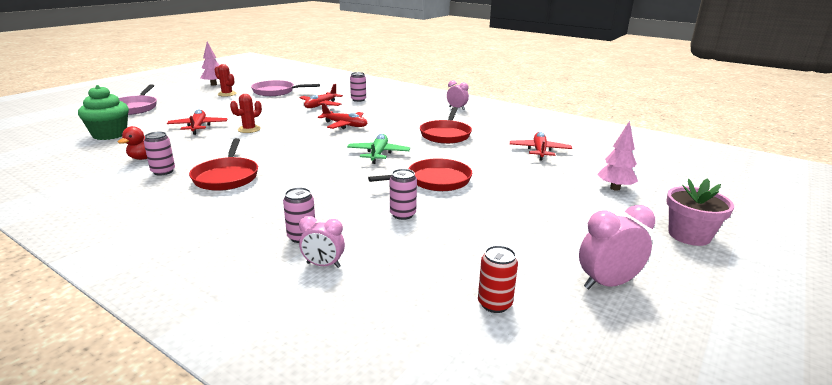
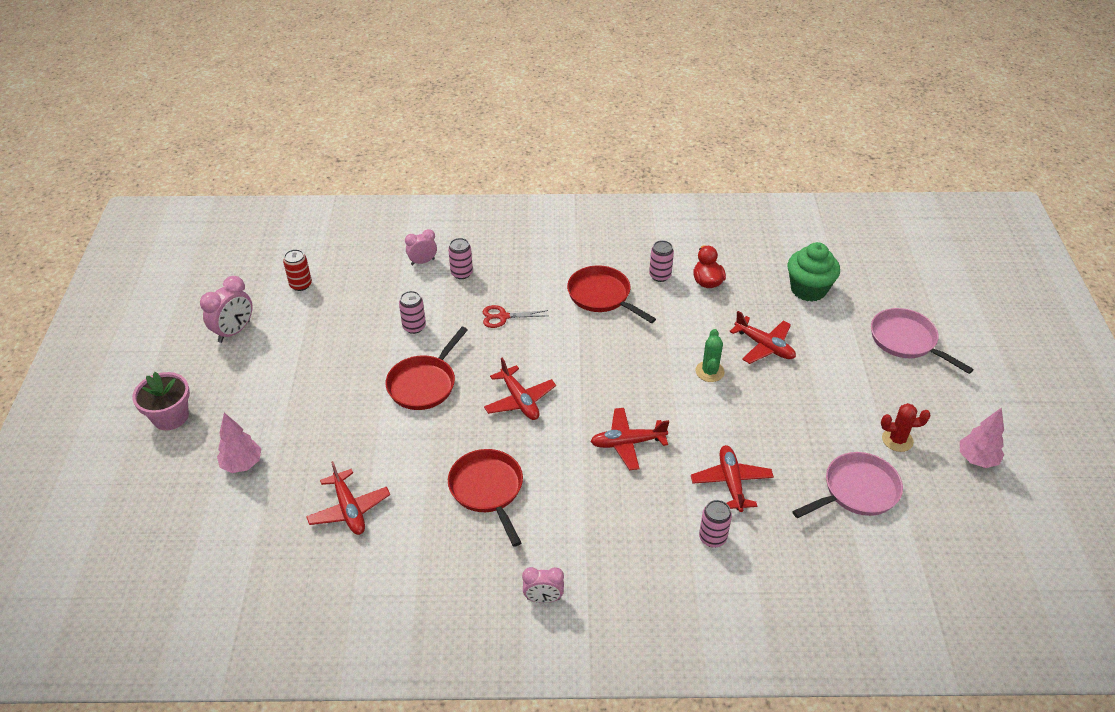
camera: 145 degrees right, 20 degrees up
red cactus [230,94,262,133] -> green cactus [695,329,725,382]
green plane [347,134,410,164] -> red plane [484,358,556,420]
none -> red scissors [483,305,548,328]

